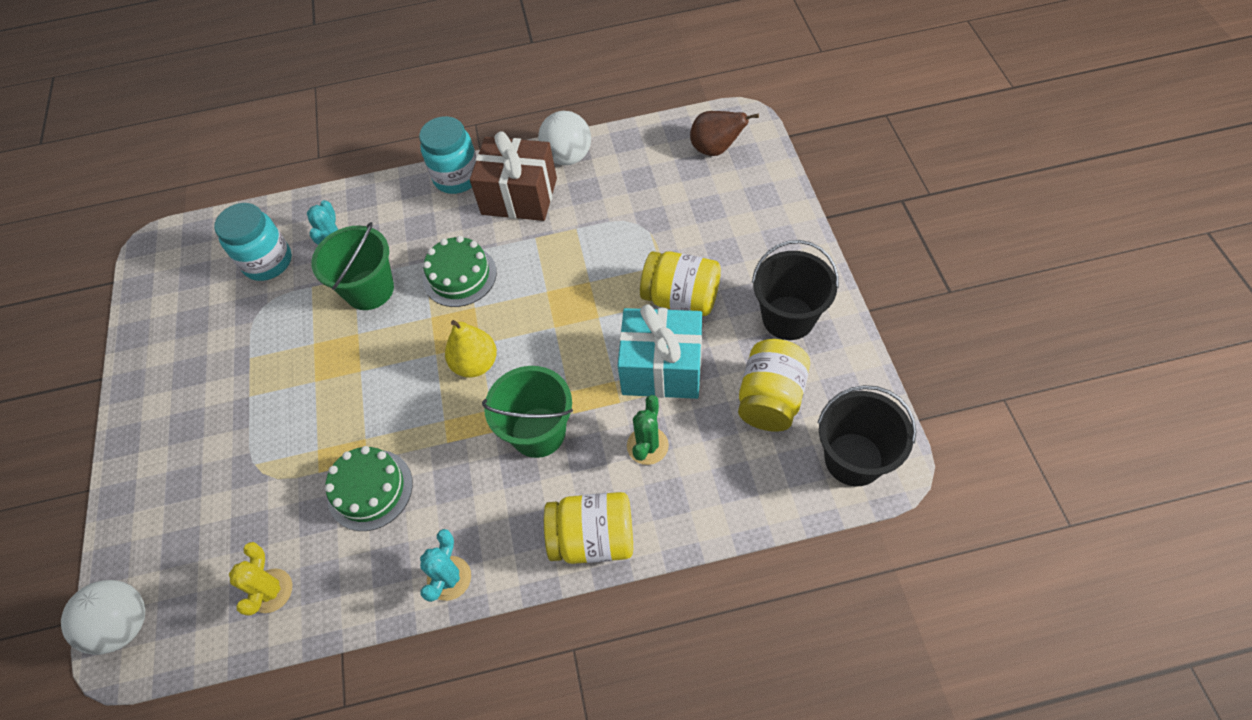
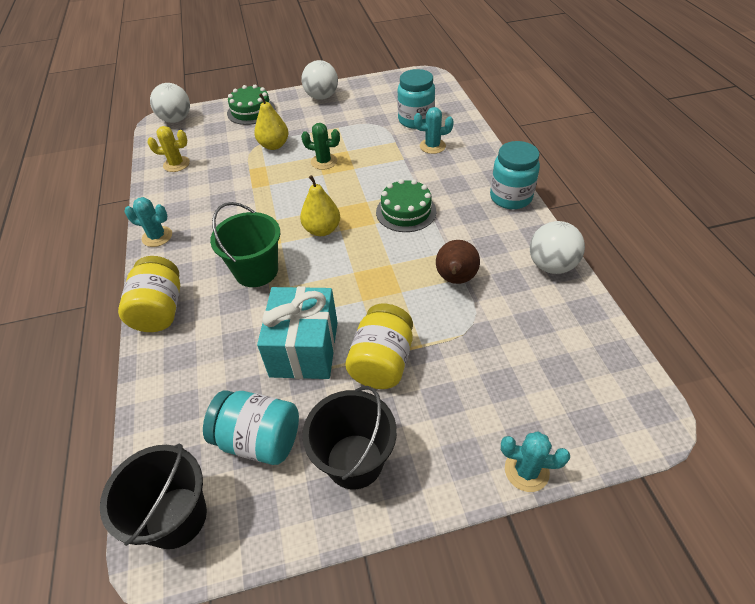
camera: 85 degrees right, 10 degrees down
green bucket [311,222,394,310] -> none
green cake [325,446,413,531] -> green cake moved to [227,85,276,125]
brown gift [470,131,557,221] -> none
green cactus [627,395,669,465] -> green cactus moved to [301,123,340,170]
brown pear [690,111,759,156] -> brown pear moved to [436,240,480,284]
yellow jar [738,339,810,431] -> turquoise jar [203,390,299,465]
none -> yellow pear [254,93,288,150]
none -> white ball [301,60,338,100]
none -> turquoise cactus [501,431,570,492]

